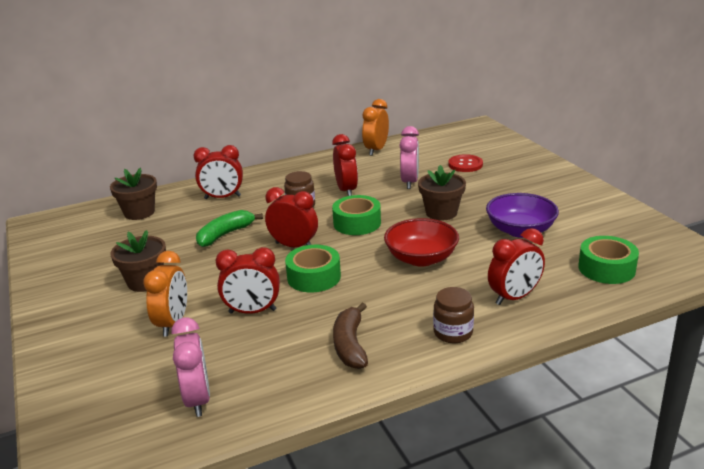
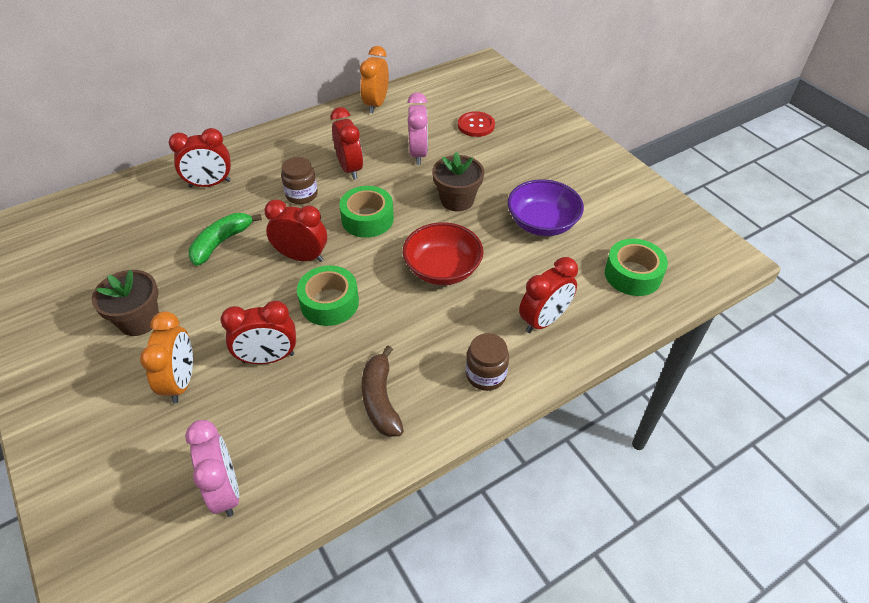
camera: 10 degrees left, 20 degrees up
brown flower pot [110,168,157,220] -> none

